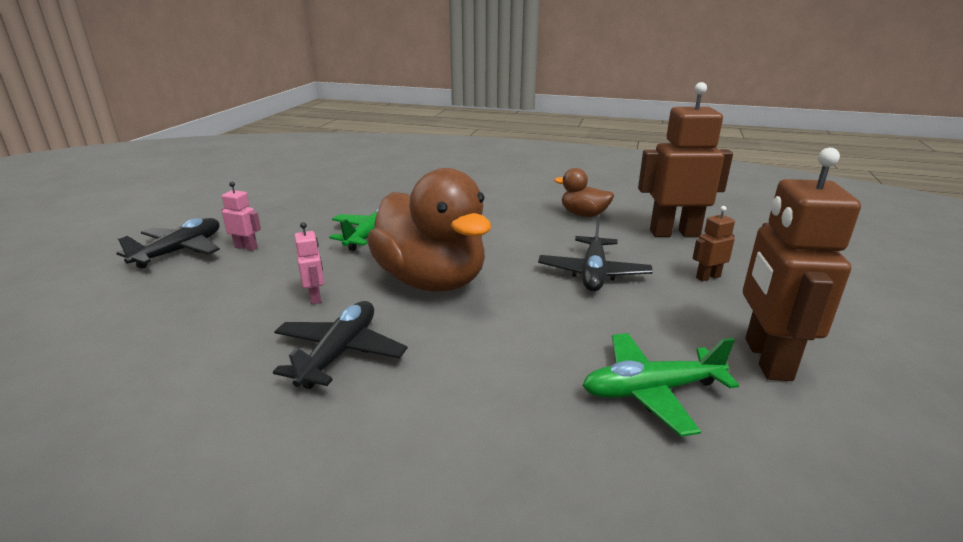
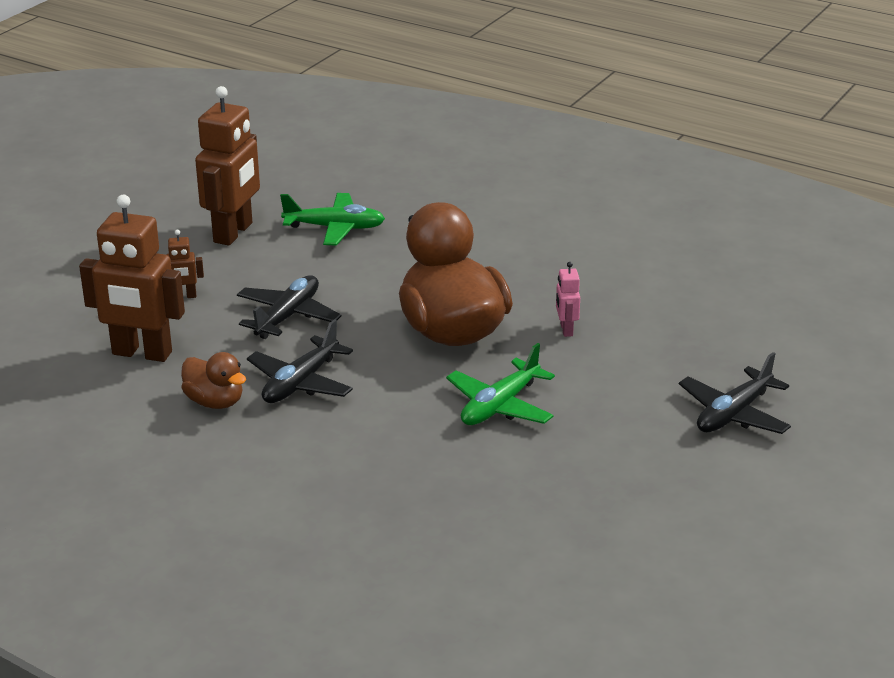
camera: 165 degrees left, 5 degrees up
pink robot [221,182,261,251] -> none
black plane [273,301,407,389] -> black plane moved to [247,319,353,403]

